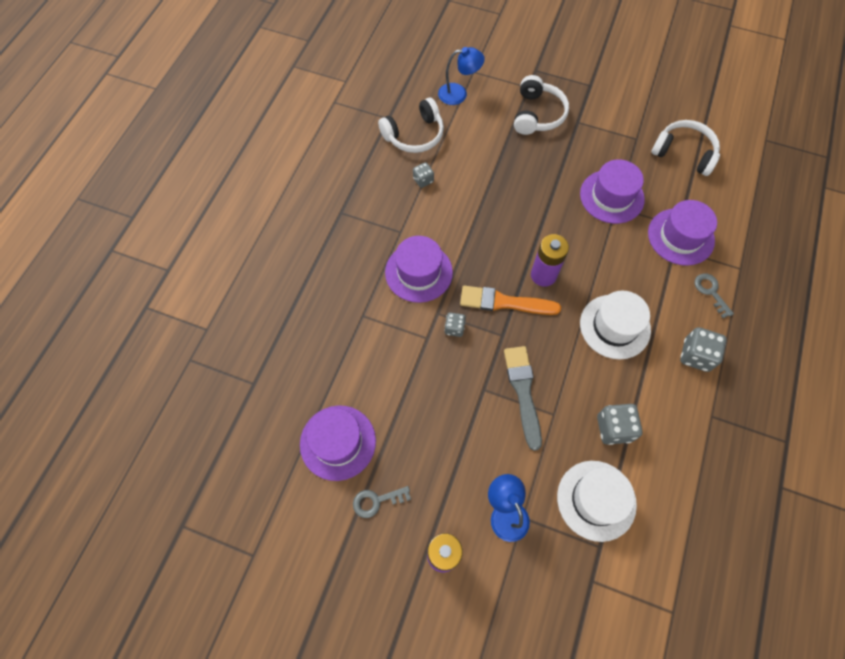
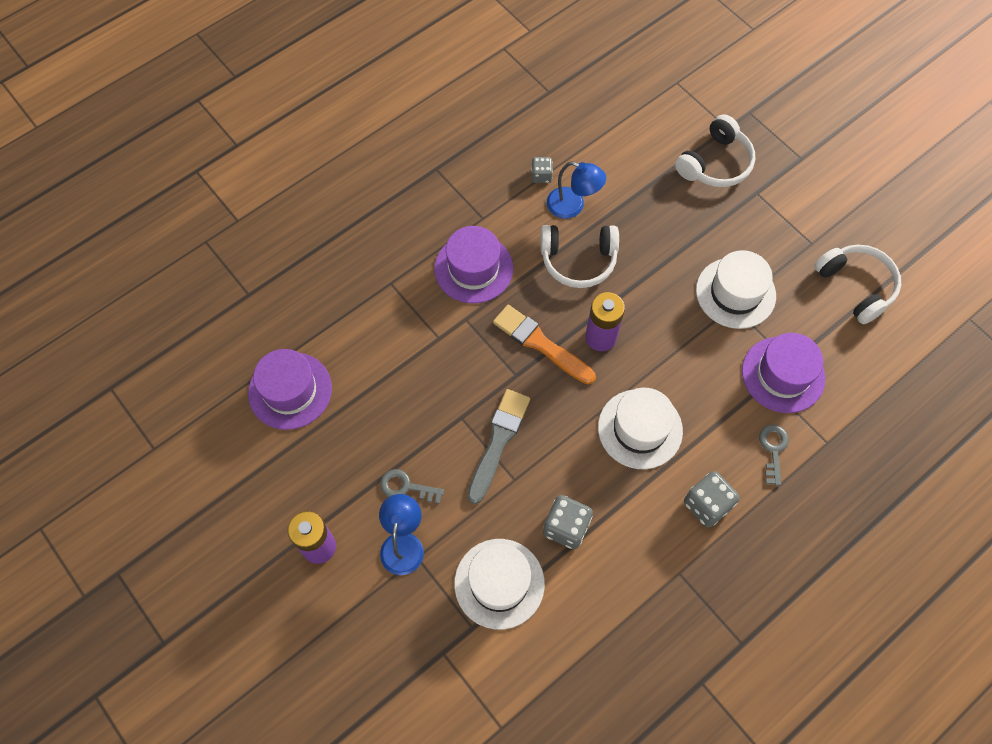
camera: 30 degrees right, 0 degrees up
grey key [353,486,411,518] -> grey key moved to [380,469,444,504]
white headphones [378,98,444,153] -> white headphones moved to [541,225,619,288]
blue lamp [438,47,485,105] -> blue lamp moved to [547,162,606,219]
grey dice [444,312,466,337] -> none
purple hat [580,160,645,224] -> white hat [696,250,776,329]

